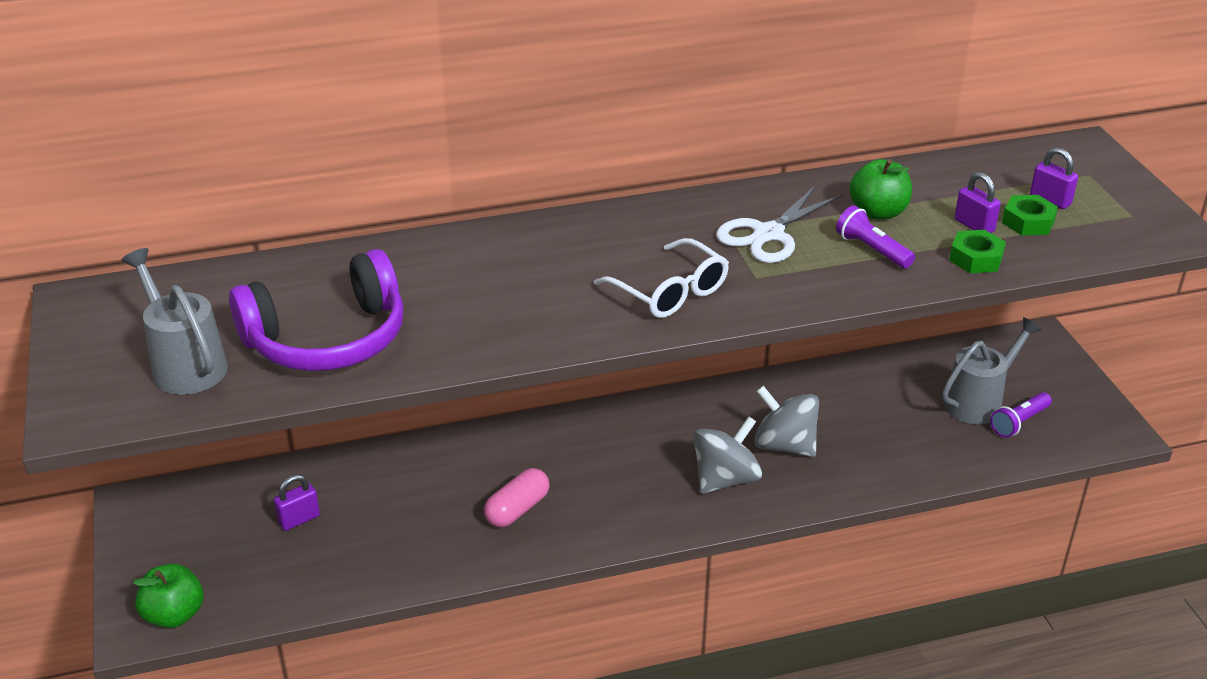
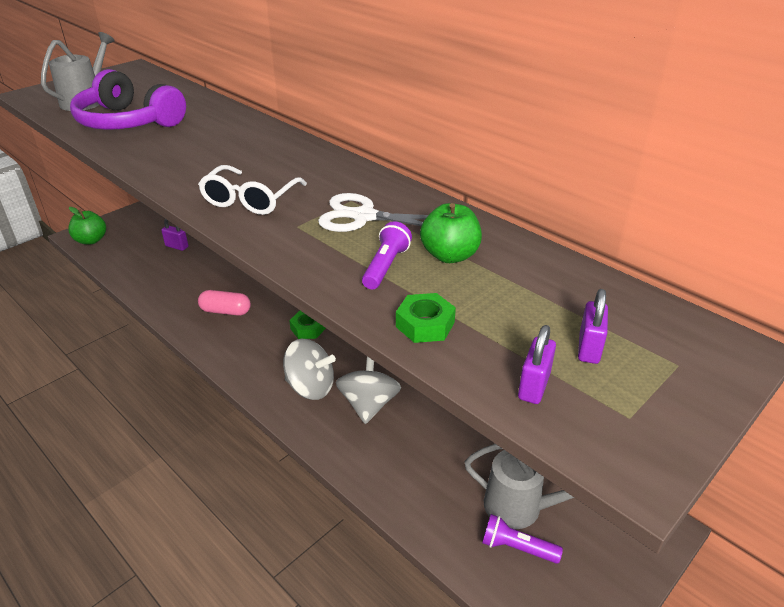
camera: 60 degrees right, 0 degrees up
purple padlock [954,172,1001,233] -> purple padlock moved to [518,325,556,404]
green nut [1002,195,1058,235] -> green nut moved to [289,310,326,339]

